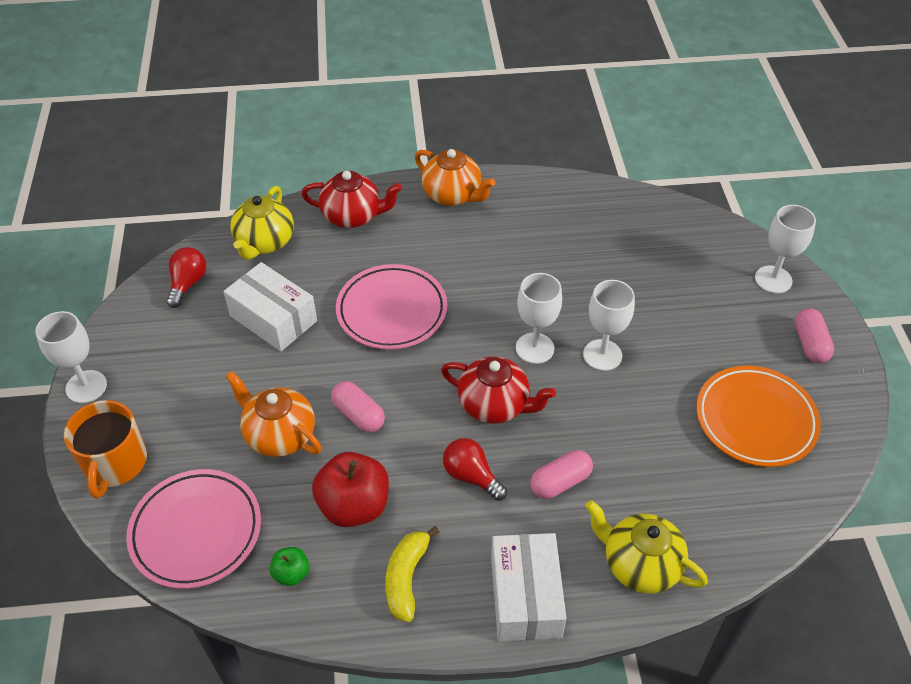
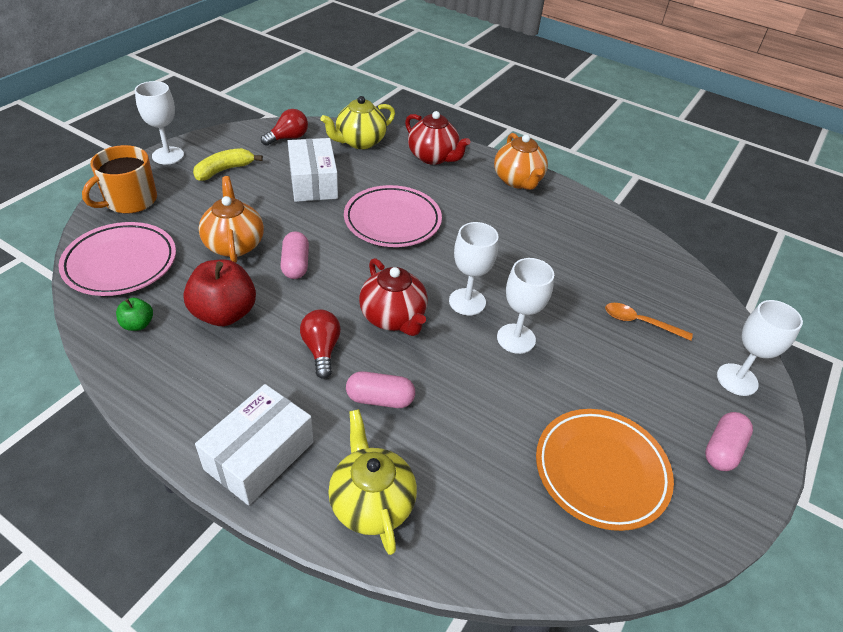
camera: 35 degrees right, 5 degrees down
yellow banana [385,526,439,622] -> yellow banana moved to [193,148,263,181]
none -> orange spoon [605,303,693,341]

